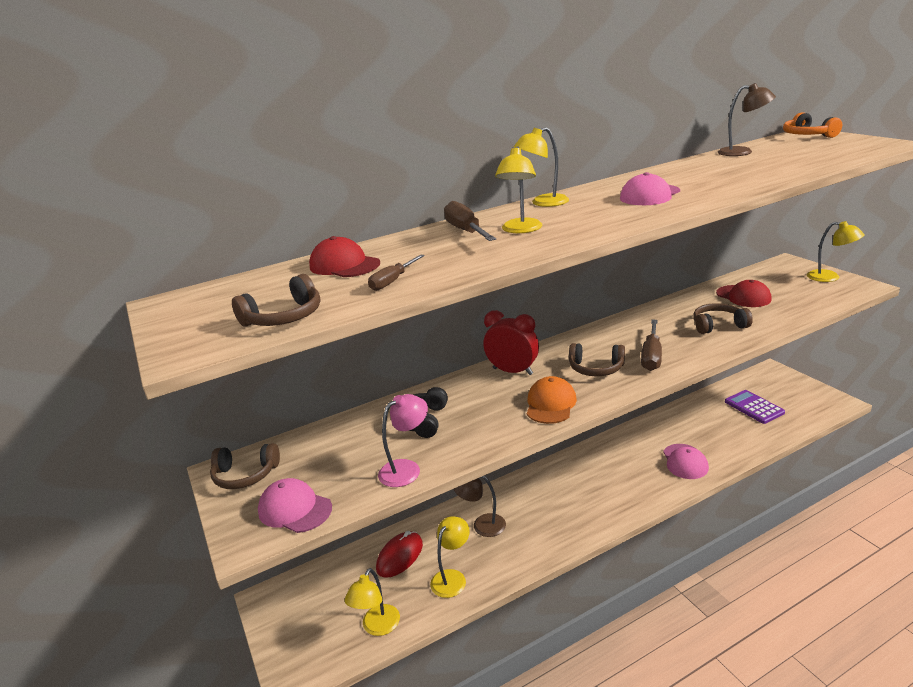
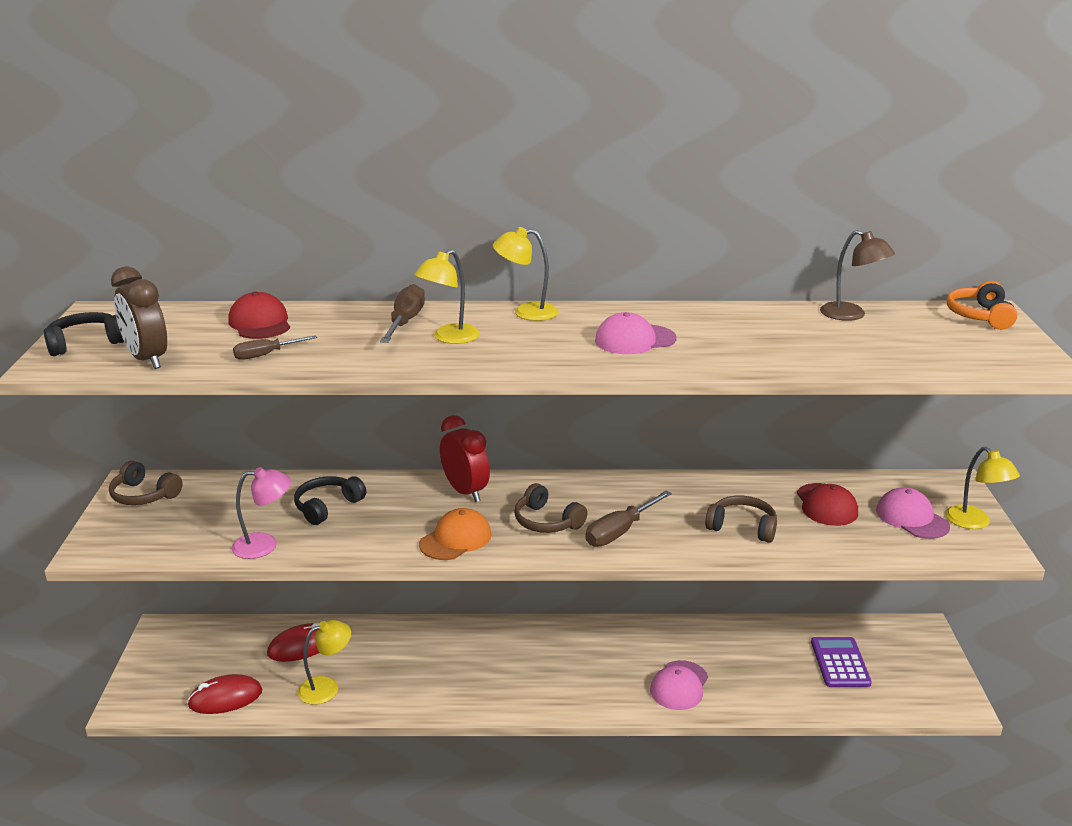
camera: 25 degrees right, 0 degrees up
brown headphones [232,274,321,327] -> brown clock [111,266,167,369]
pink cap [258,478,332,533] -> pink cap moved to [876,487,950,539]
yellow lamp [345,568,400,636] -> red mouse [187,674,262,714]
brown lamp [454,476,506,537] -> none
none -> black headphones [44,312,124,356]

